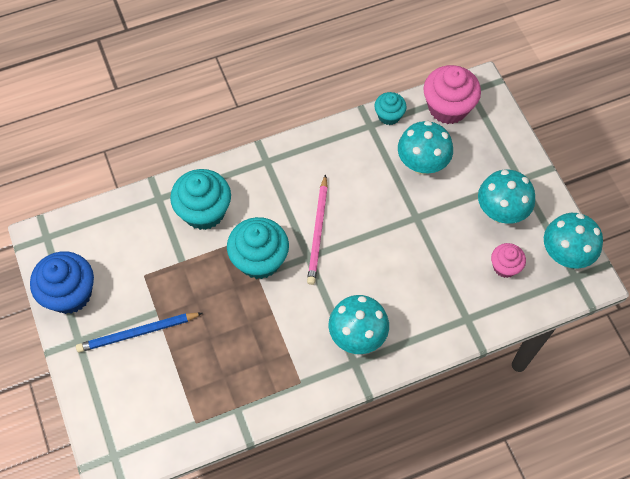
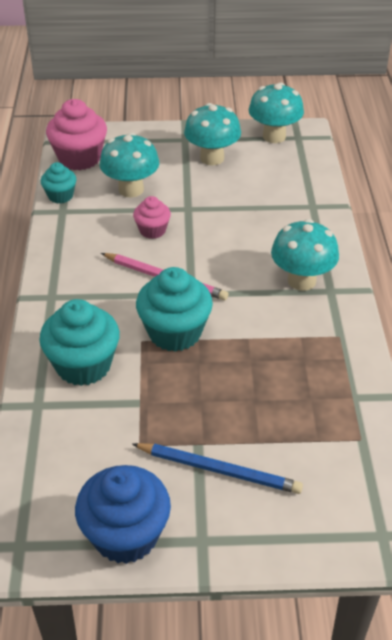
camera: 70 degrees left, 20 degrees down
blue pencil [76,313,203,353] -> blue pencil turned 75 degrees counterclockwise [132,443,303,494]
pink cupcake [491,243,526,278] -> pink cupcake moved to [133,196,171,239]

